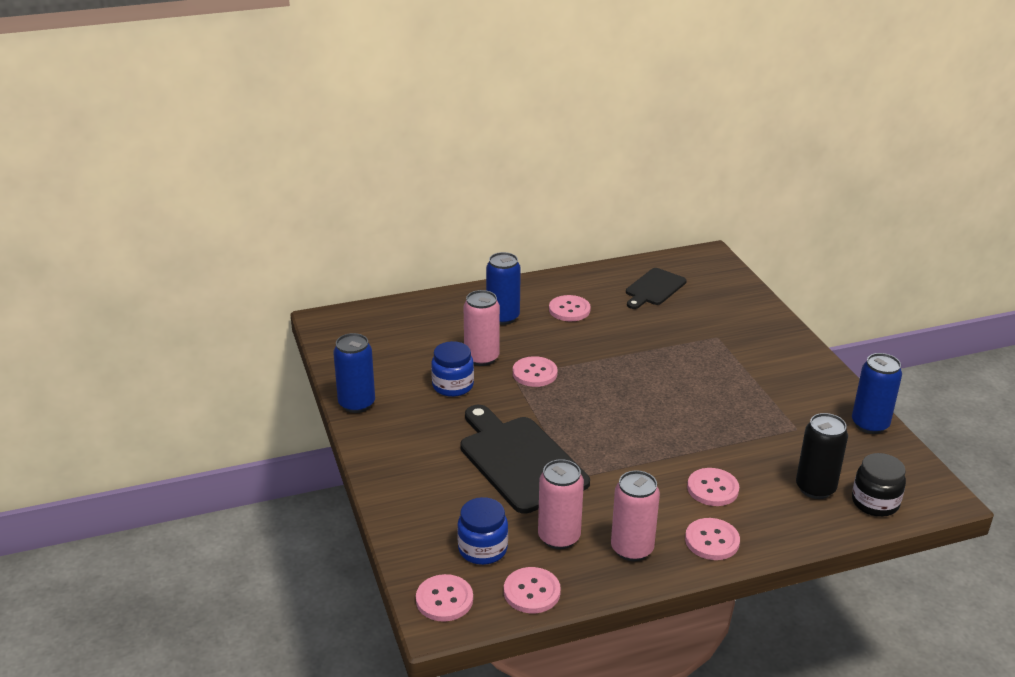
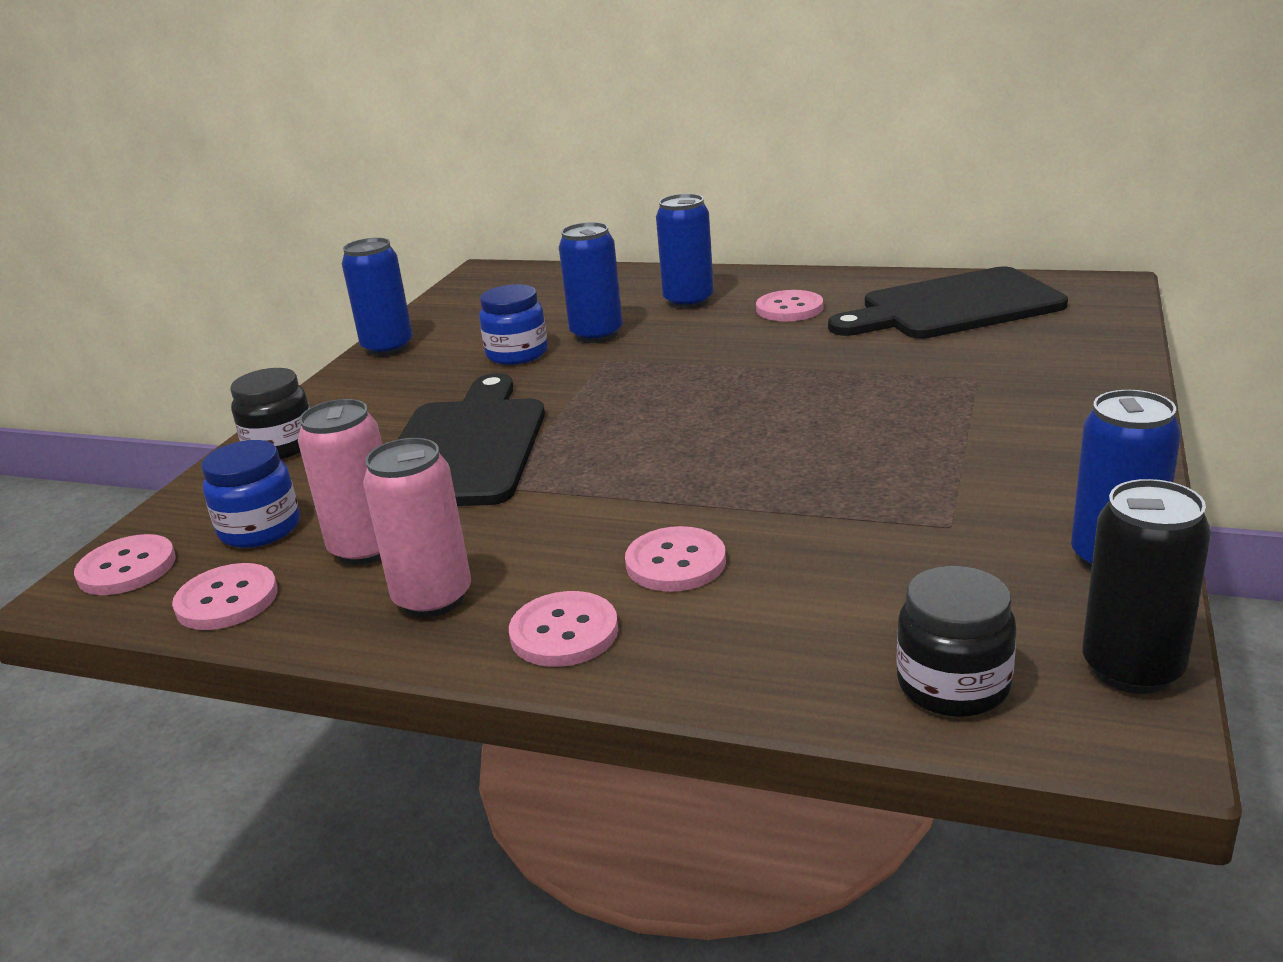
camera: 40 degrees right, 5 degrees down
pink can [464,290,500,366] -> blue can [559,222,623,343]
pink button [513,356,558,387] -> none
black cutting board [626,268,687,309] -> black cutting board [828,267,1068,339], size x1.71
black can [796,413,848,499] -> black can moved to [1082,479,1211,694]
none -> black jar [230,368,310,459]

